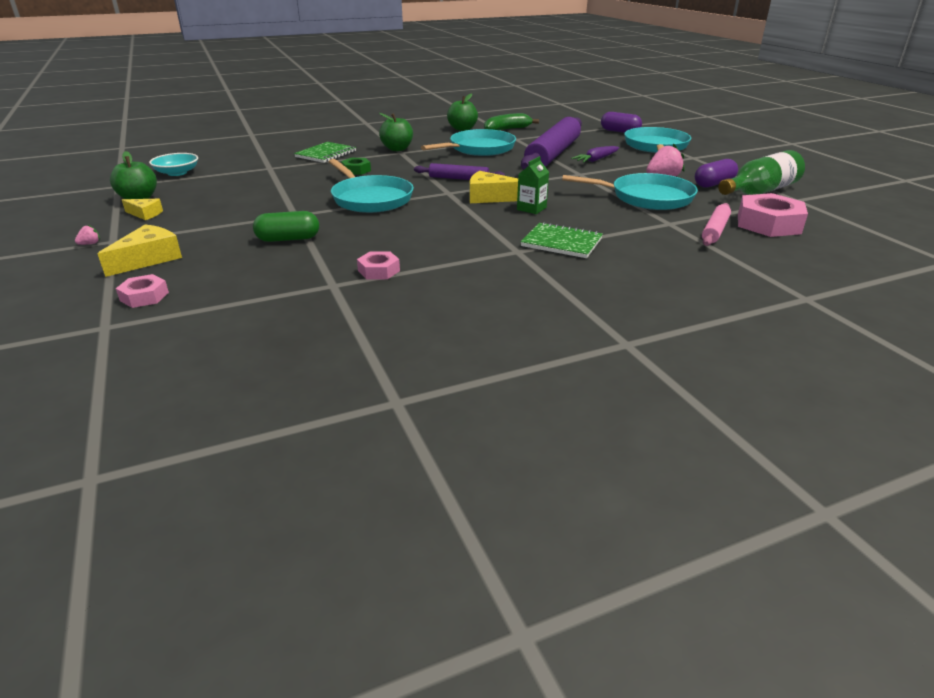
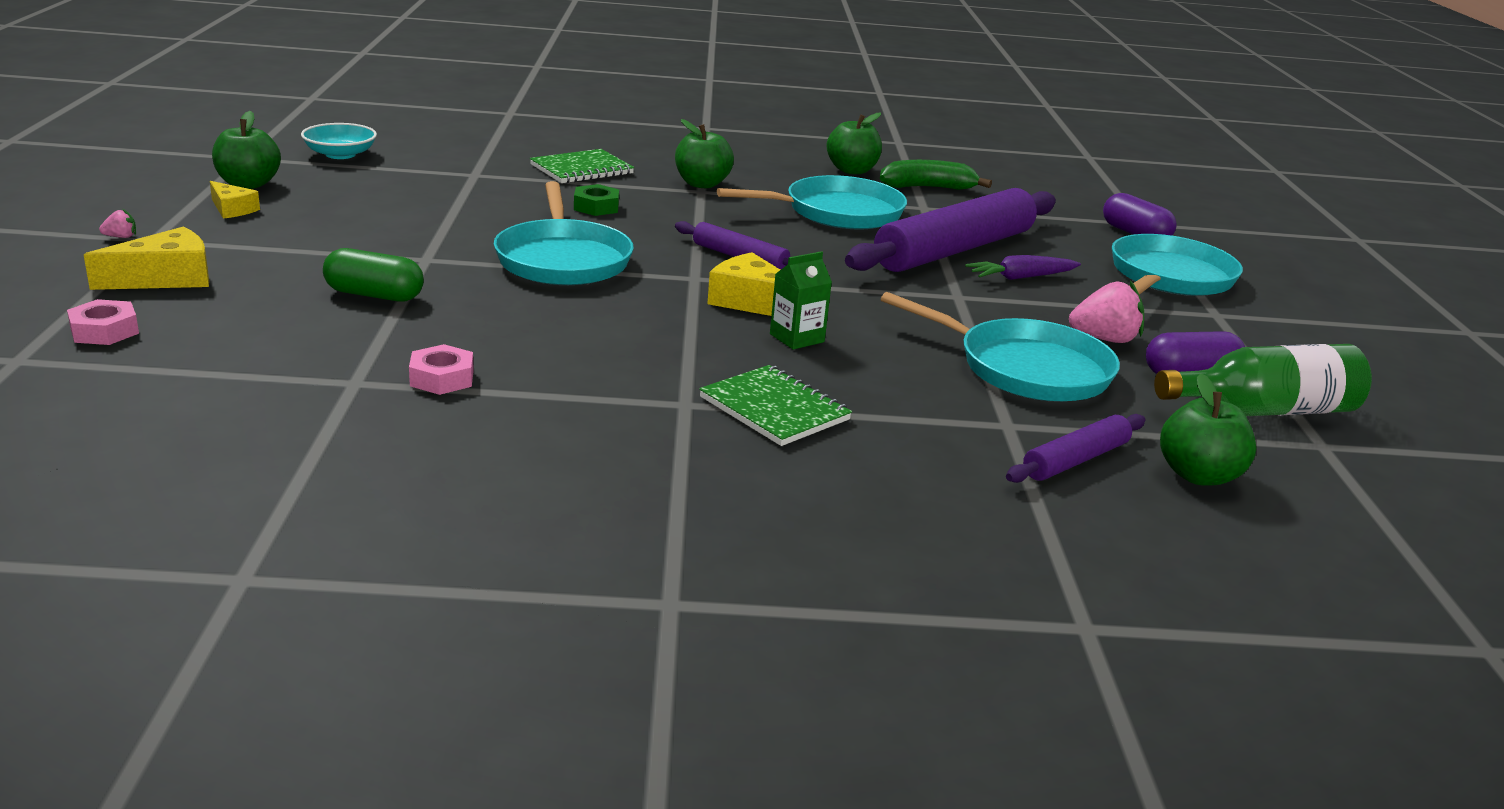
camera: 20 degrees right, 5 degrees down
pink rolling pin [702,203,731,246] -> purple rolling pin [1006,414,1145,483]
pink nut [738,193,808,237] -> green apple [1160,374,1256,486]

